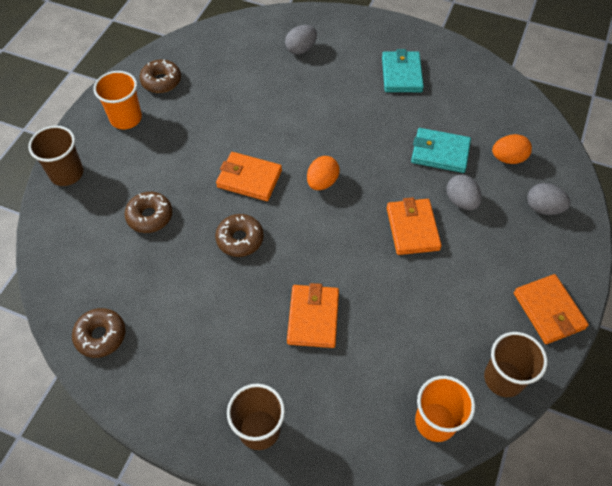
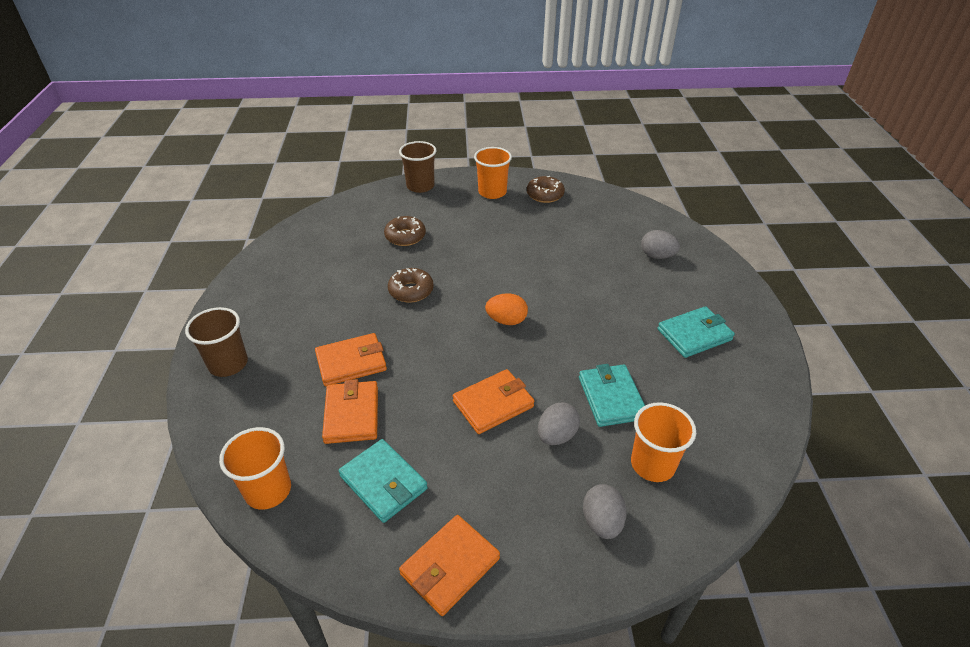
camera: 65 degrees right, 15 degrees down
brown donut [72,308,126,358] -> none
orange wallet [216,152,282,201] -> orange wallet moved to [322,379,378,444]
brown cup [484,332,547,397] -> none
orange egg [492,134,532,164] -> orange cup [631,402,696,482]
none -> turquoise wallet [339,439,428,523]

